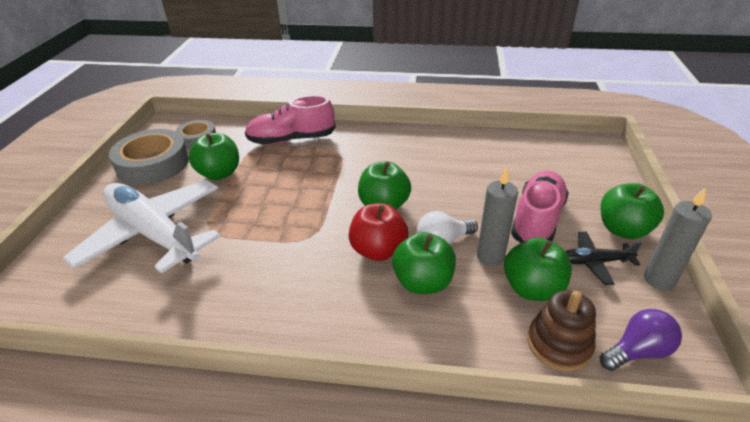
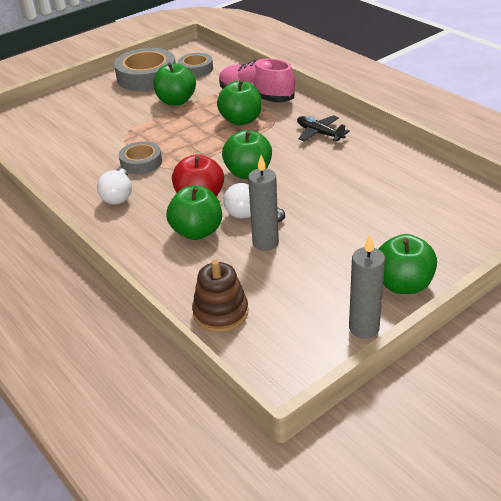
camera: 45 degrees right, 0 degrees up
white plane [63,180,221,274] -> none
green apple [504,238,572,301] -> green apple moved to [217,80,262,125]
pink shoe [511,171,569,243] -> none
black plane [565,232,642,285] -> black plane moved to [297,115,350,141]
purple light bulb [600,309,682,371] -> none
none -> white light bulb [97,168,132,204]
none -> grey tape [119,141,162,174]

